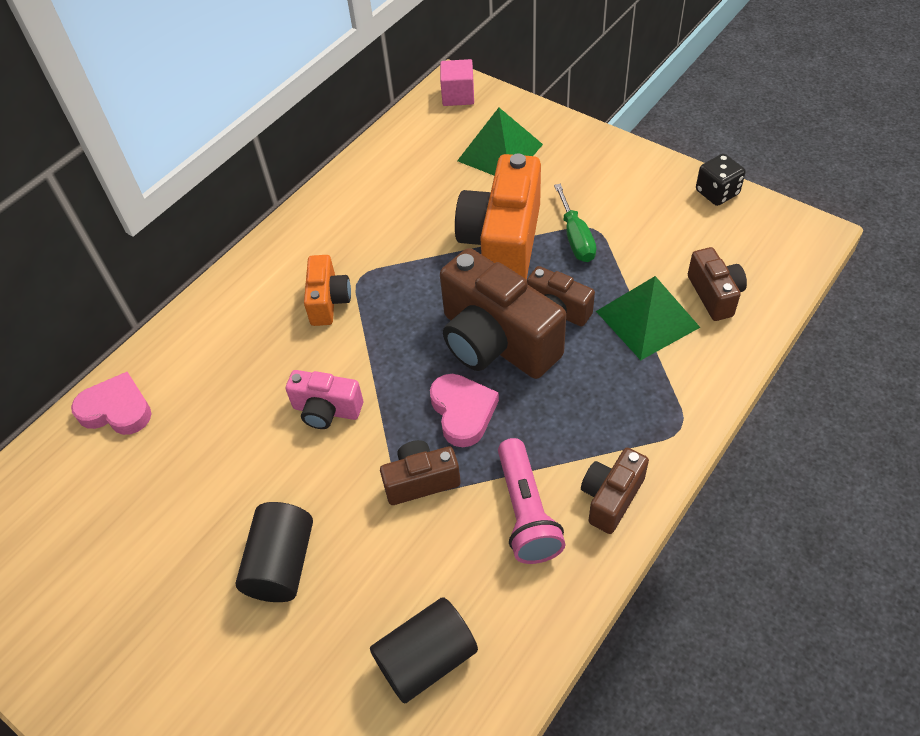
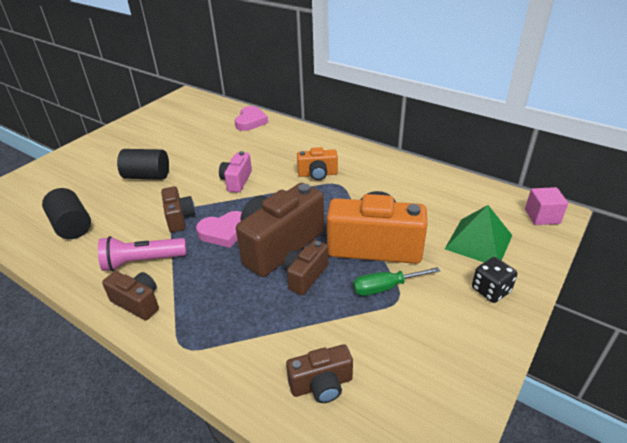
camera: 85 degrees right, 15 degrees down
green pyramid [596,276,700,360] -> none
black dice [696,154,746,206] -> black dice moved to [472,257,517,303]

